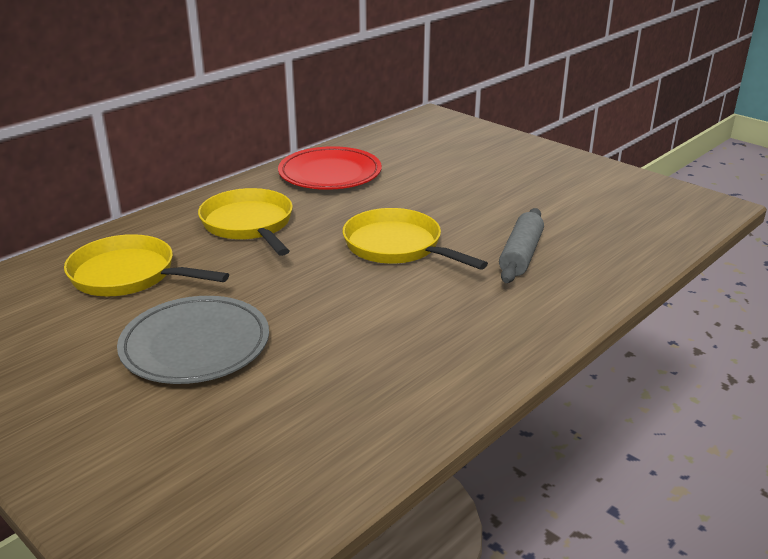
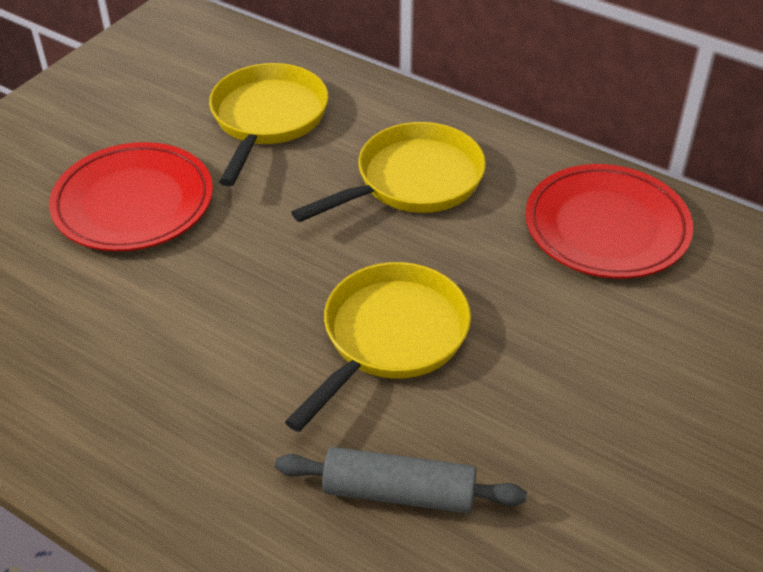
camera: 80 degrees right, 15 degrees up
grey plate [117,296,269,384] -> red plate [49,142,213,251]

